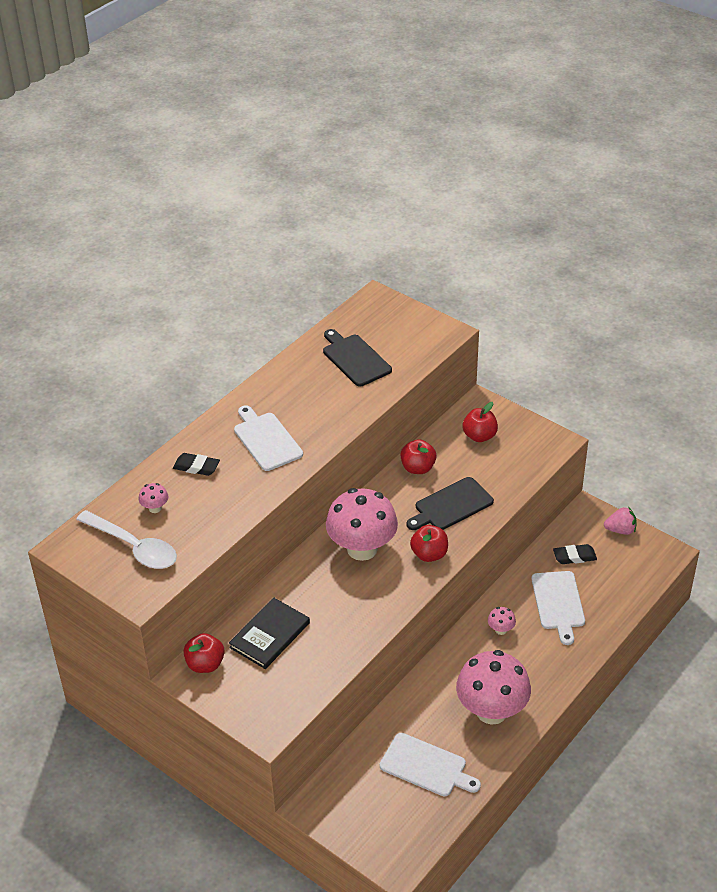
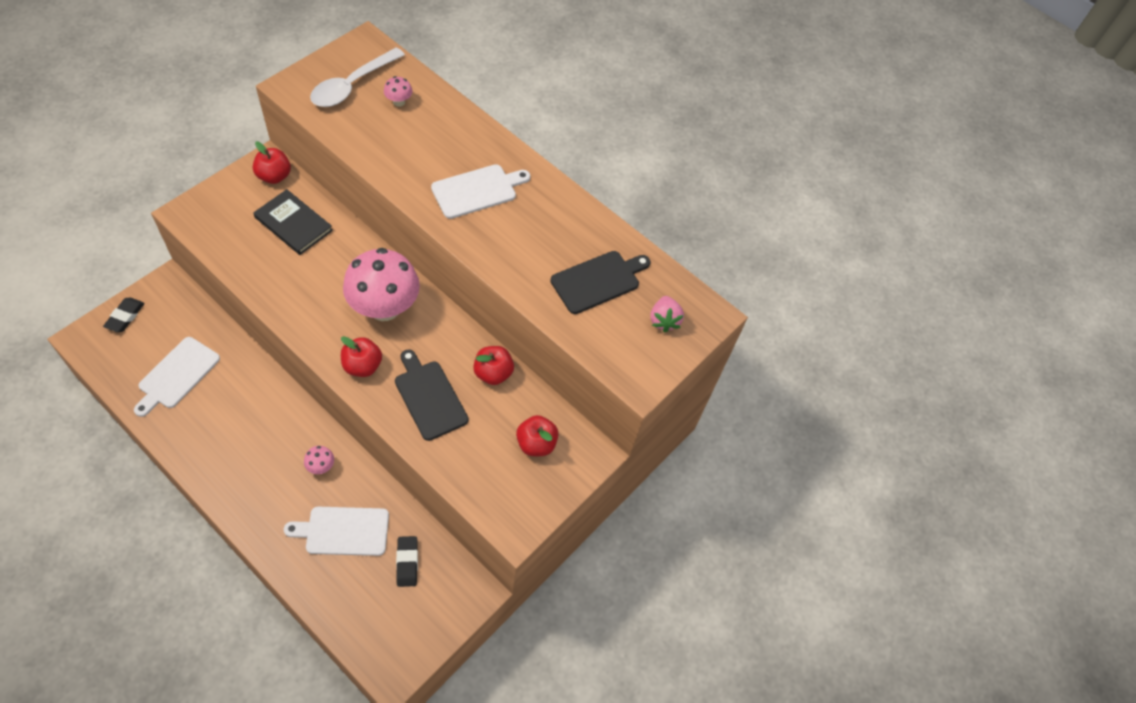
camera: 85 degrees right, 15 degrees up
black eraser [173,453,220,476] -> black eraser moved to [103,298,144,332]
pink mushroom [456,650,531,725] -> none
pink strawberry [604,507,637,535] -> pink strawberry moved to [650,296,684,333]

